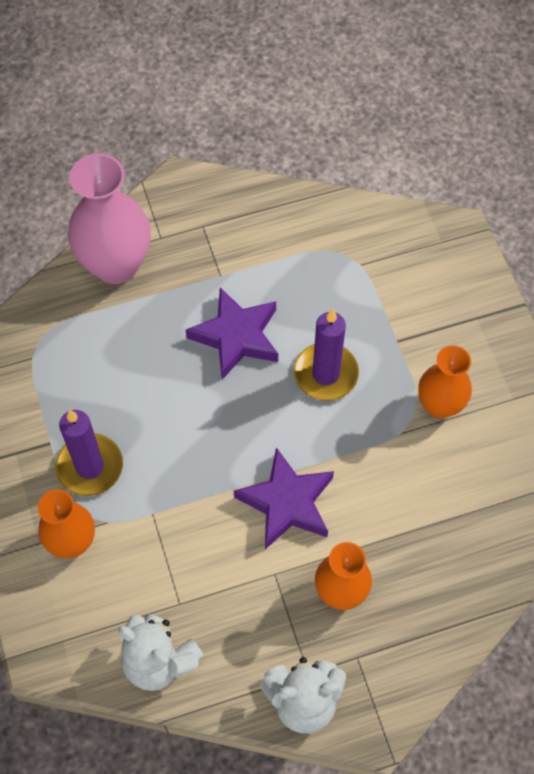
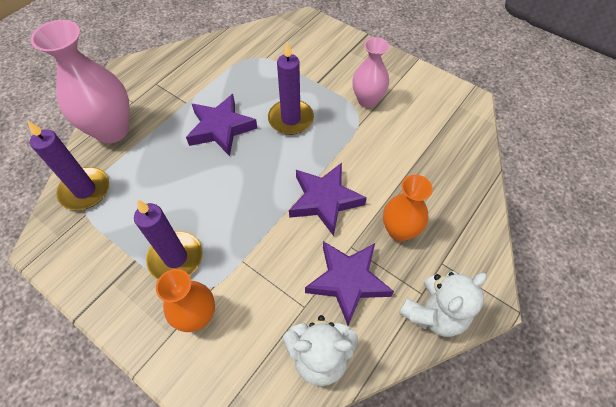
camera: 35 degrees left, 5 degrees down
orange vase [419,345,472,419] -> pink vase [352,37,389,108]
none -> purple candle [28,121,109,210]
none -> purple star [305,241,394,325]

